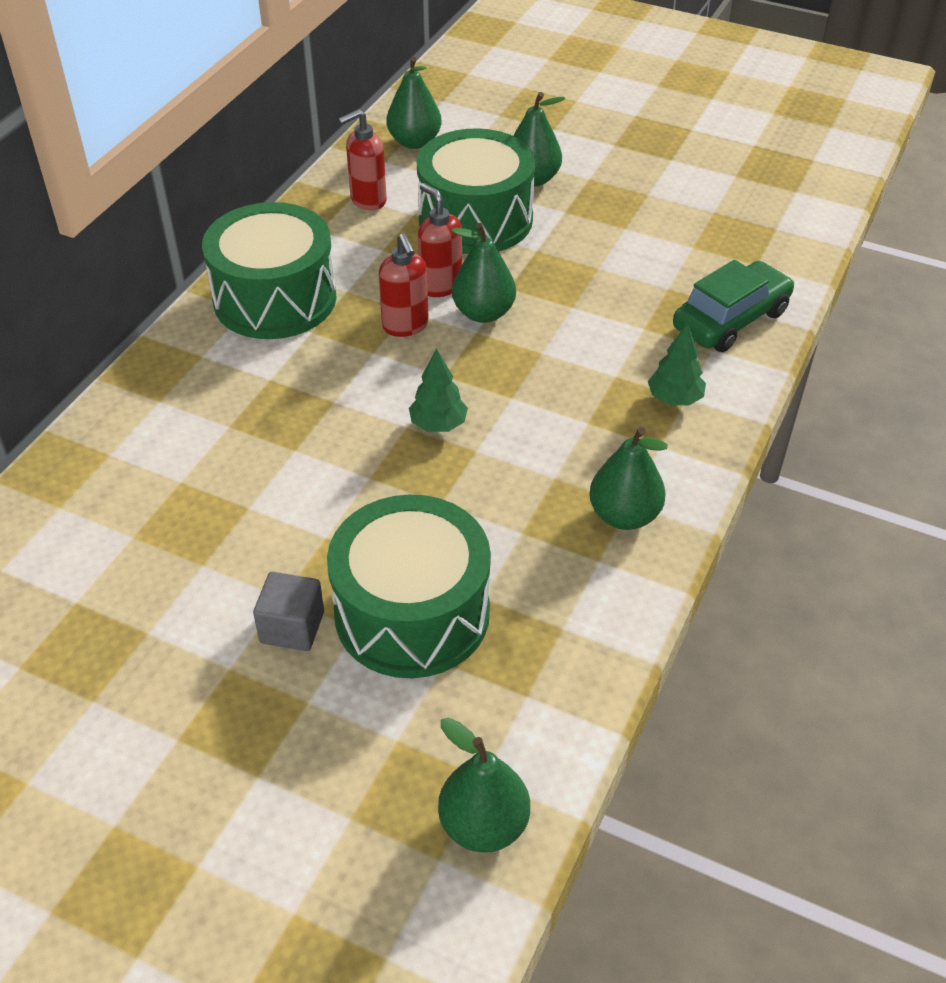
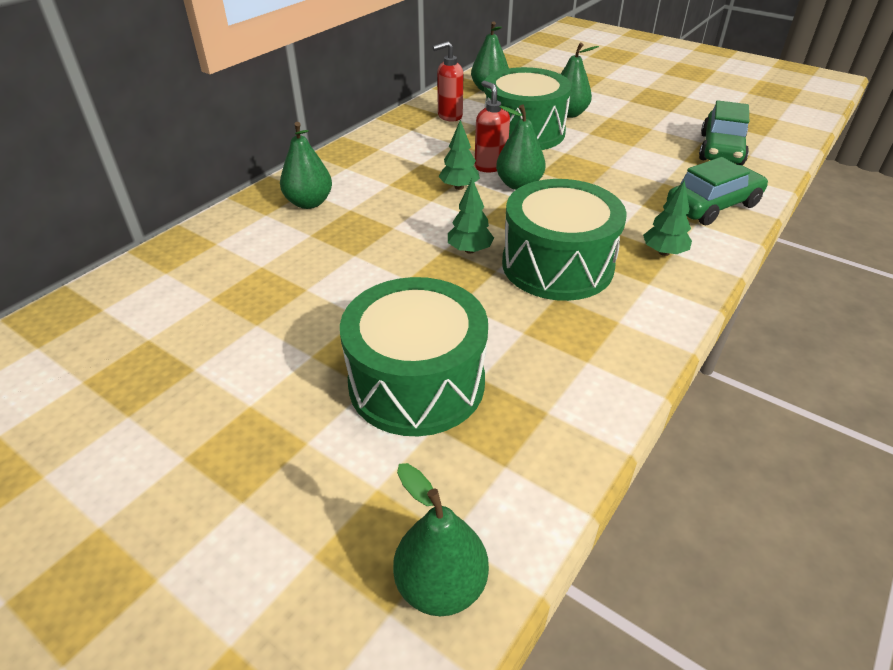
camera: 10 degrees right, 5 degrees down
green drum [202,202,337,339] -> green drum moved to [502,179,627,301]
grey cube [253,572,324,651] -> none
red soap dispenser [379,234,429,337] -> green tree [438,120,480,190]
green pear [589,427,668,530] -> green pear moved to [280,122,332,209]
none -> green car [699,100,749,165]

